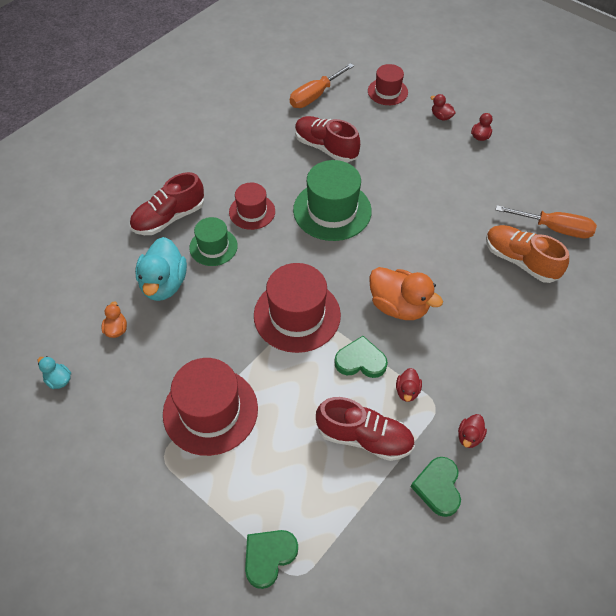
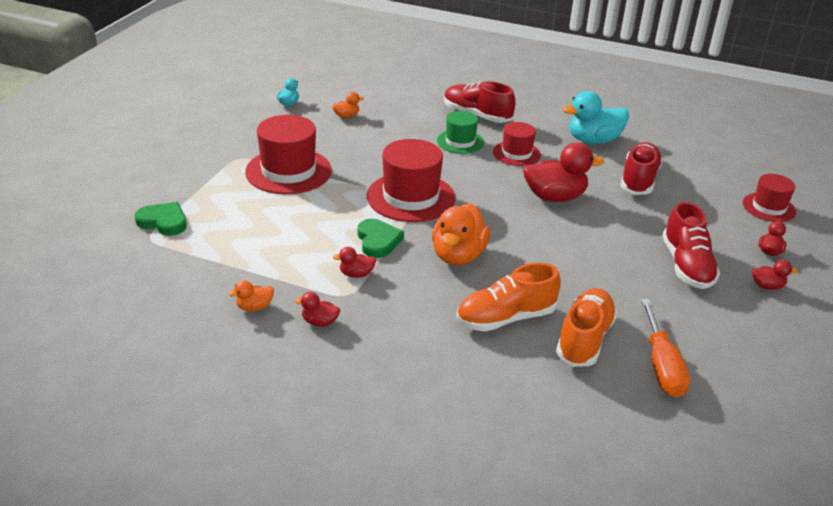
camera: 70 degrees right, 20 degrees down
turquoise duck [135,237,187,301] -> turquoise duck moved to [563,91,629,144]
orange screwdriver [290,63,354,108] -> none
green hat [293,160,372,241] -> red duck [523,142,604,202]
red shoe [316,397,415,461] -> red shoe moved to [662,201,720,289]
green heart [411,457,461,517] -> orange duck [228,280,274,311]
none -> orange shoe [456,263,561,331]

